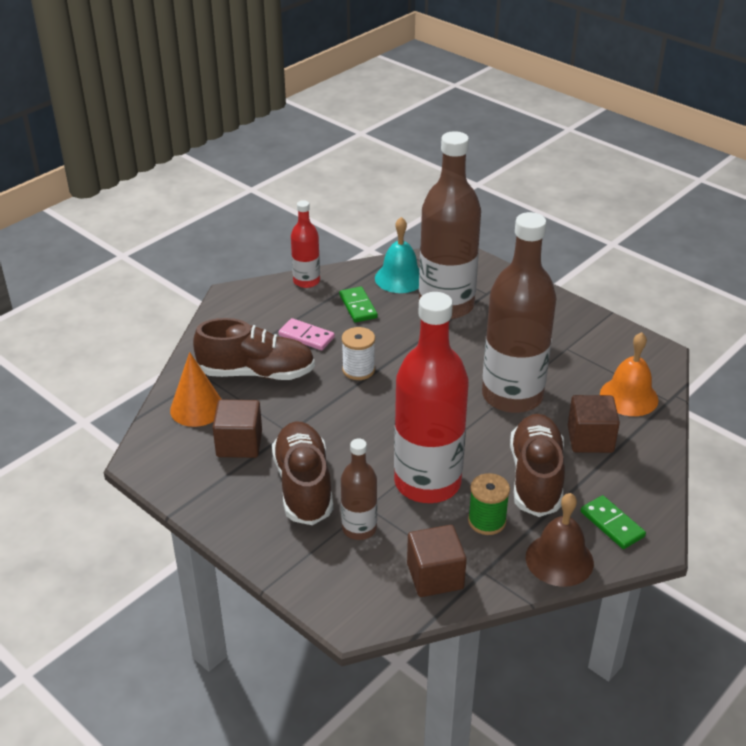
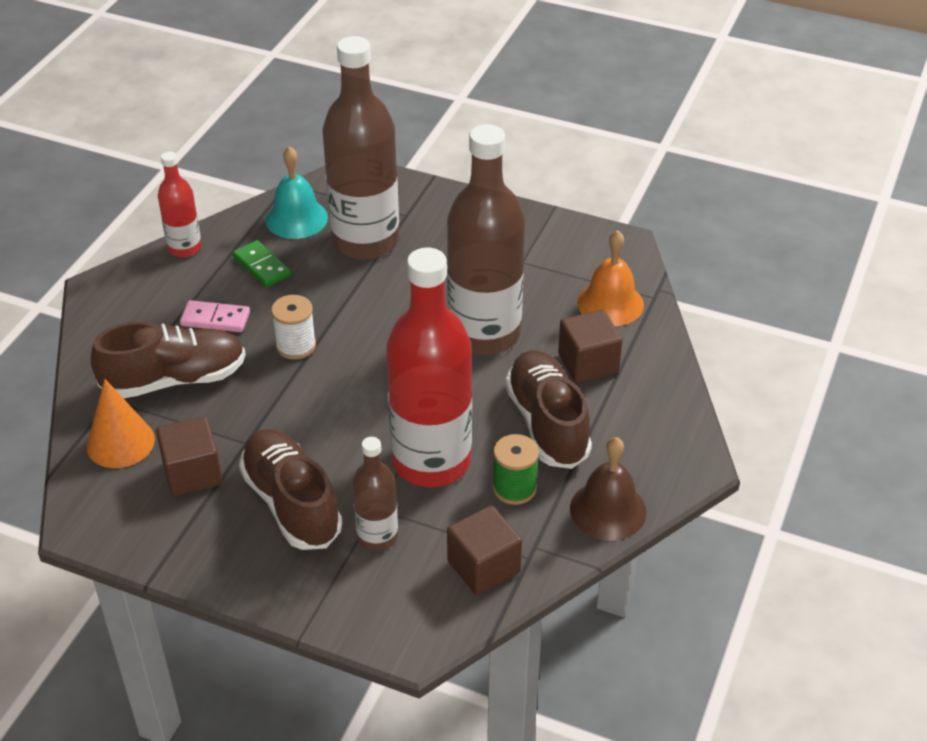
camera: 20 degrees left, 5 degrees up
green domino [581,495,646,549] -> none

